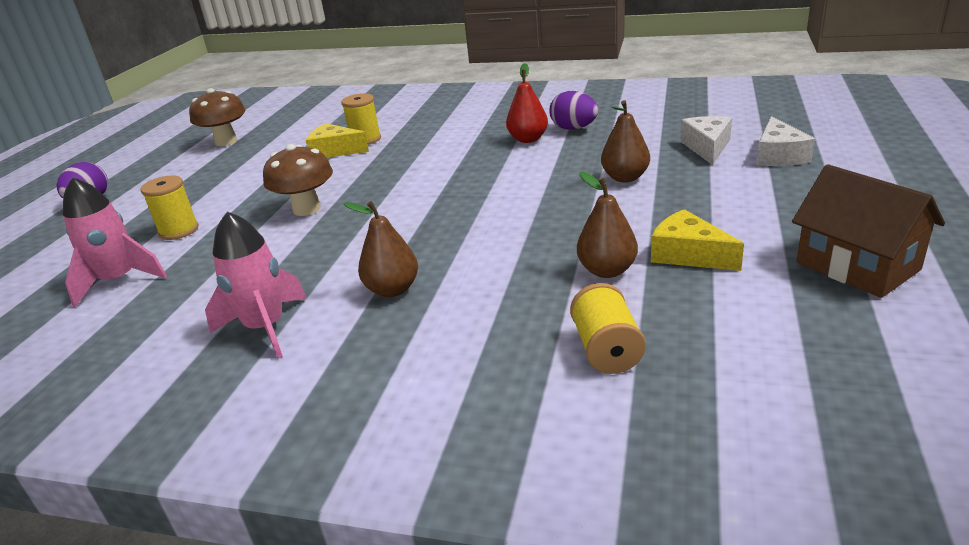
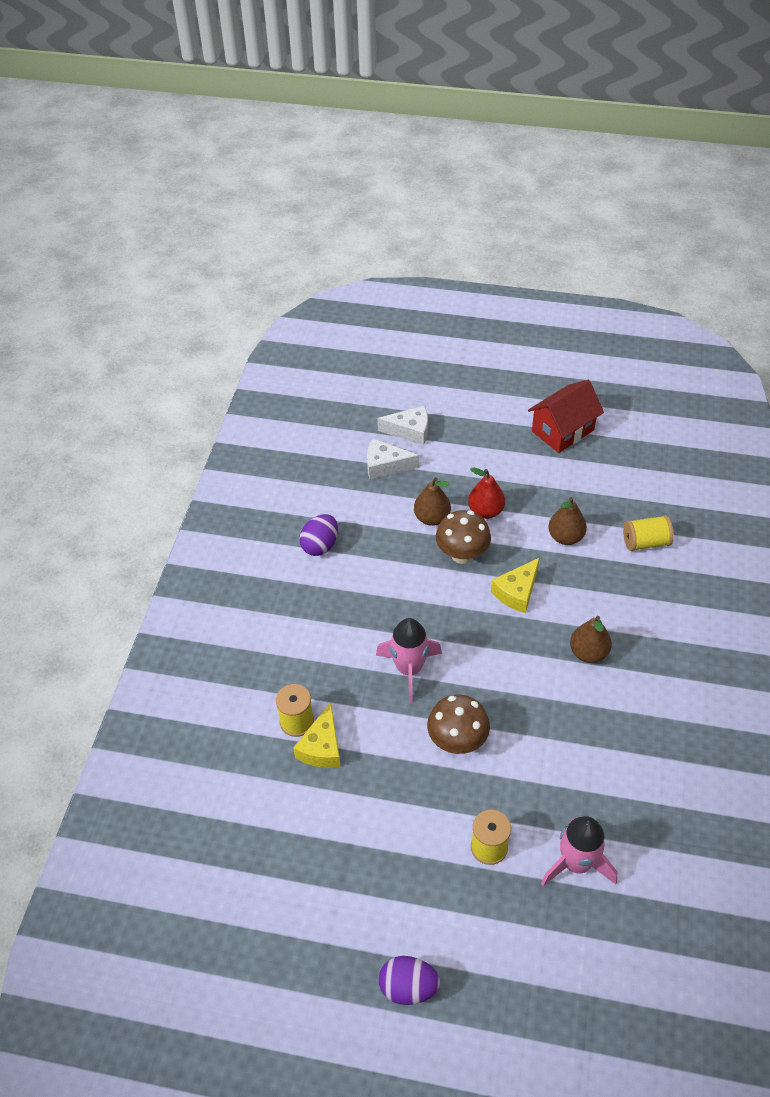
camera: 95 degrees left, 20 degrees up
brown mushroom [189,88,246,146] -> brown mushroom moved to [436,510,491,564]
pink rocket [205,211,307,358] -> pink rocket moved to [376,618,442,702]
red pear [506,63,548,143] -> red pear moved to [468,467,505,519]
yellow cheese [651,209,744,271] -> yellow cheese moved to [491,558,540,613]
brown house [792,164,945,298] -> red house [528,380,604,453]

